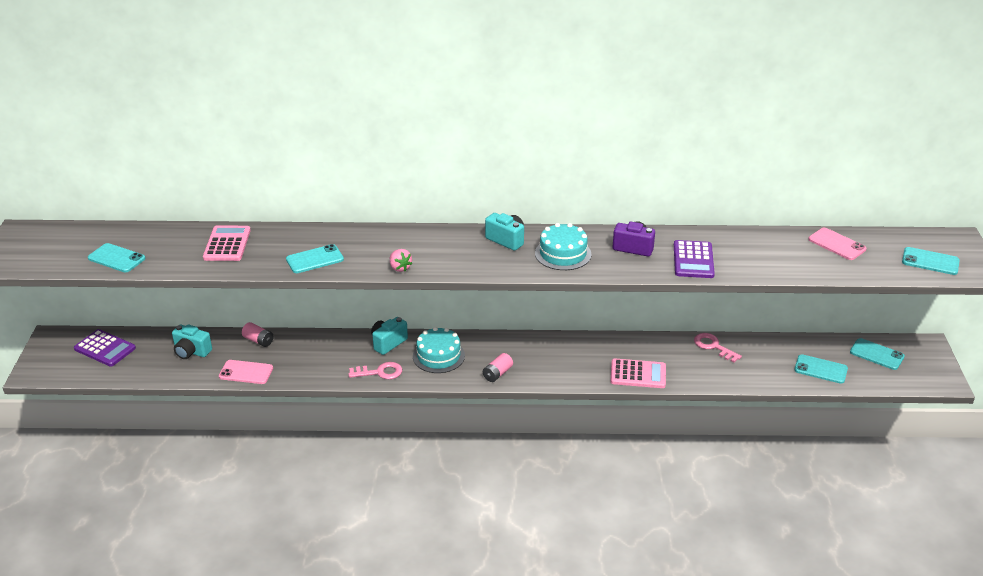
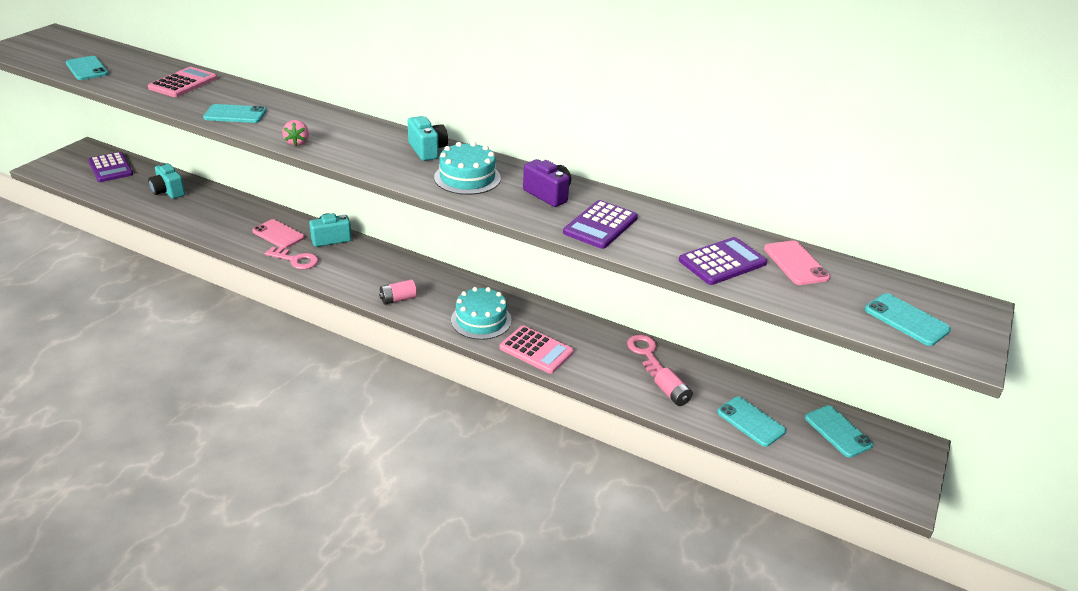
camera: 25 degrees right, 0 degrees up
pink phone [219,360,273,384] -> pink phone moved to [252,219,305,249]
pink battery [242,322,274,347] -> pink battery moved to [654,368,693,406]
turquoise cake [413,327,465,373] -> turquoise cake moved to [451,287,512,340]
none -> purple calculator [679,237,767,285]

